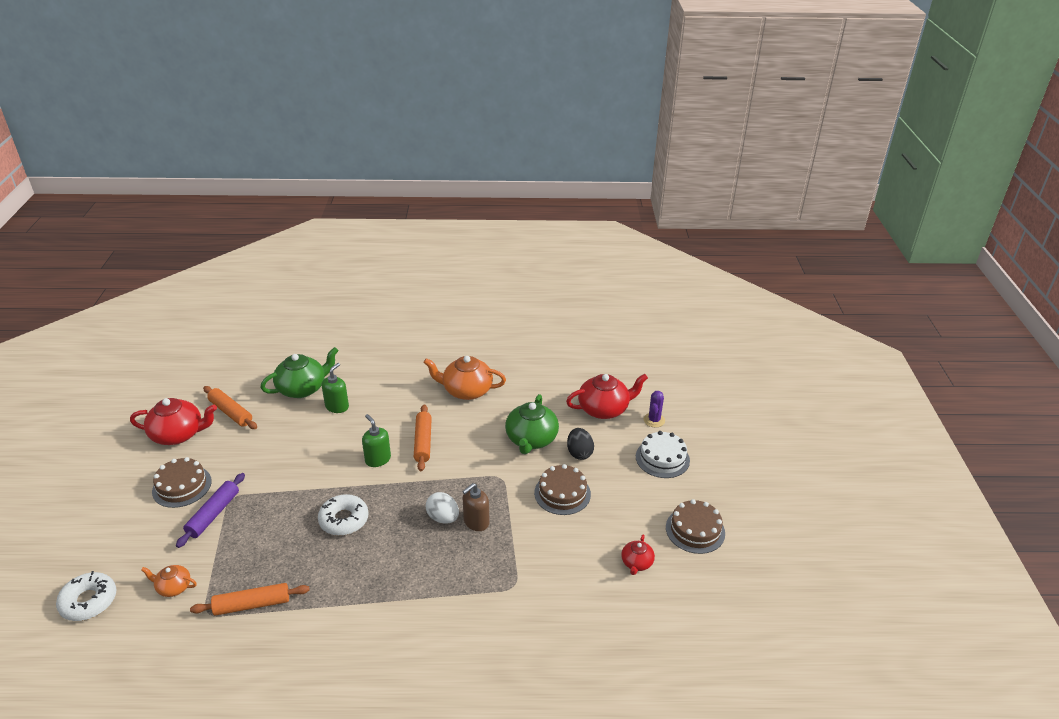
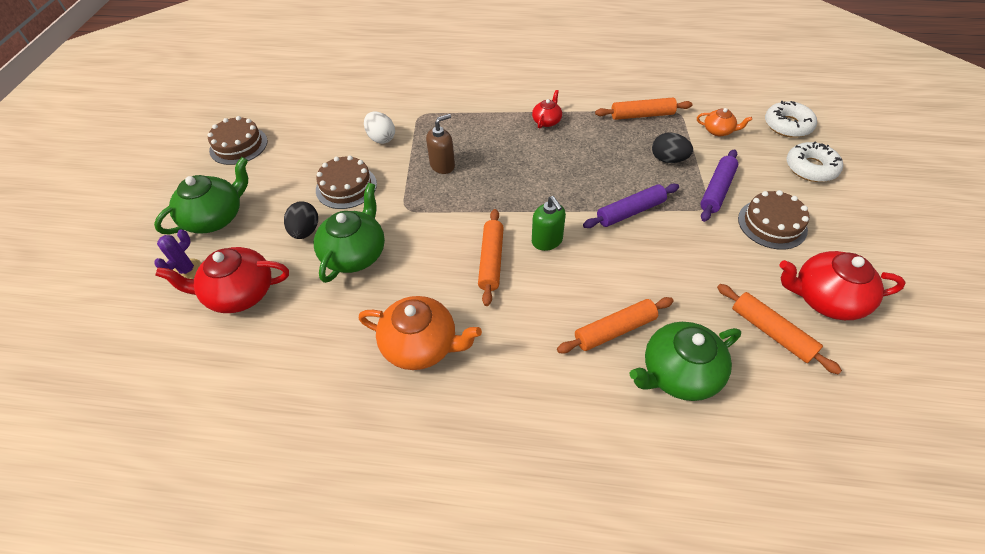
camera: 170 degrees left, 15 degrees up
white donut [318,494,369,536] -> white donut moved to [787,141,843,182]
green soap dispenser [322,363,349,413] -> orange rolling pin [557,297,674,353]
white egg [426,492,459,524] -> white egg moved to [364,112,395,144]
red teapot [621,534,655,575] -> red teapot moved to [532,90,562,129]
white cake [636,431,690,478] -> green teapot [154,157,248,235]
none -> purple rolling pin [583,184,679,228]
none -> black egg [652,132,693,163]

